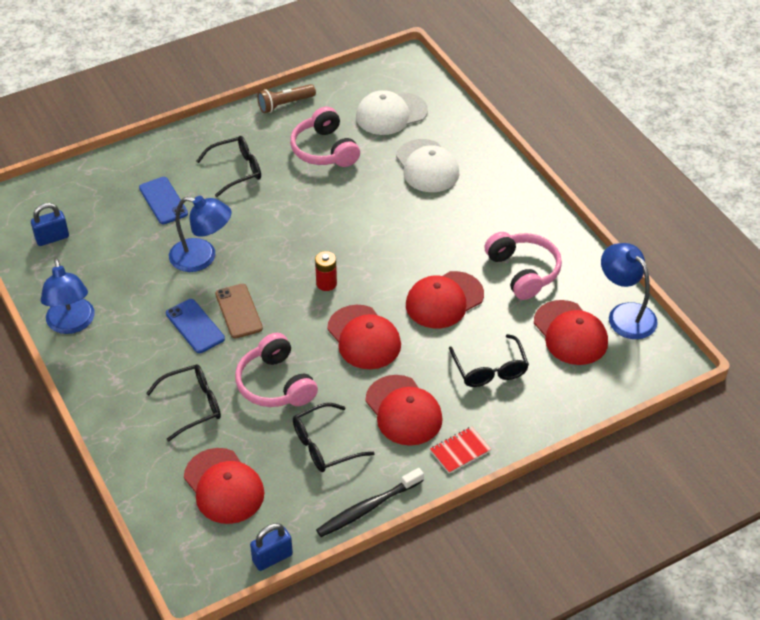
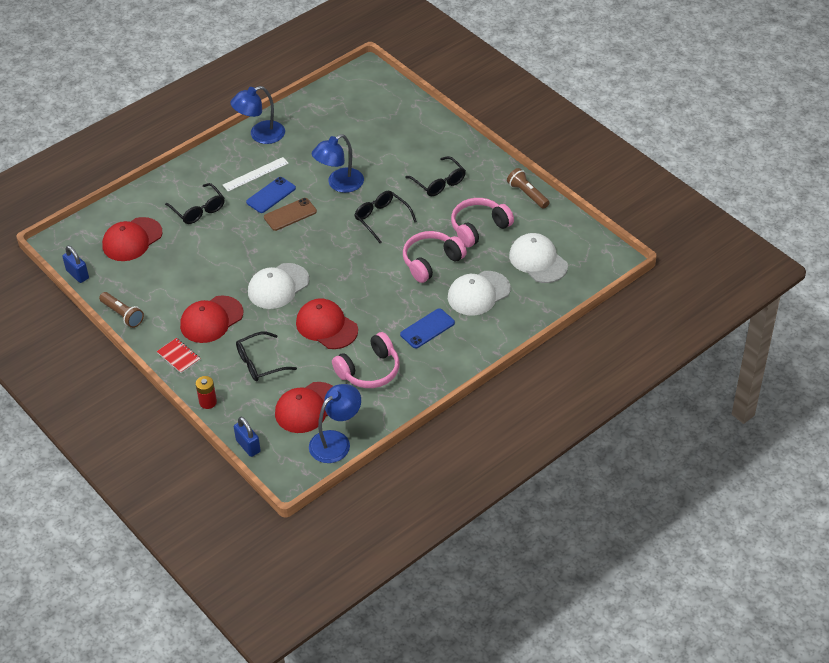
camera: 80 degrees right, 0 degrees up
blue padlock [31,203,69,246] -> blue padlock moved to [234,417,261,457]
blue phone [139,177,188,224] -> blue phone moved to [400,308,455,348]
blue lamp [169,196,232,272] -> blue lamp turned 45 degrees clockwise [312,134,364,193]
pink headphones [235,333,318,407] -> pink headphones moved to [403,231,467,283]
black glasses [293,403,375,472] -> black glasses moved to [355,190,417,243]
red battery [315,251,337,291] -> red battery moved to [196,376,217,409]
black toothbrush [316,468,424,537] -> brown flashlight [99,292,144,328]
red cap [327,305,401,369] -> white cap [248,263,309,309]
none -> white ruler [223,157,289,192]

